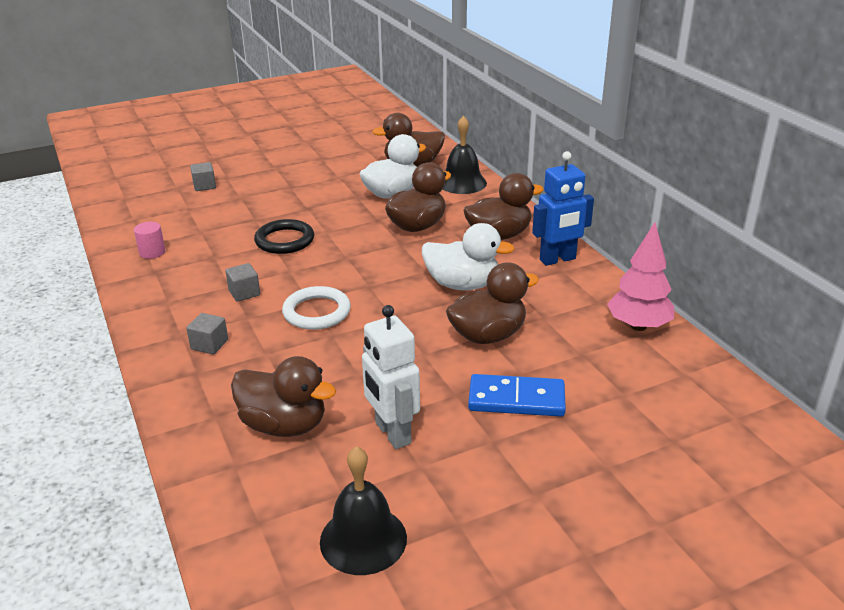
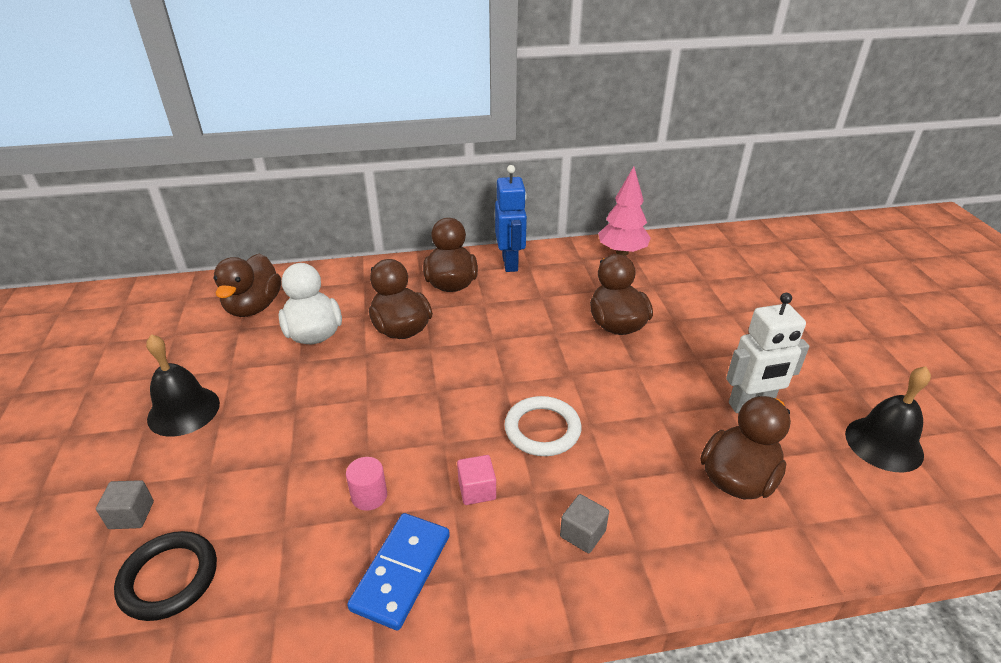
camera: 75 degrees left, 5 degrees up
pink cylinder [134,222,165,259] -> pink cylinder moved to [346,457,387,511]
grey cube [225,263,260,302] -> pink cube [457,455,496,505]
black ring [254,219,314,254] -> black ring moved to [114,531,217,621]
white duck [422,223,515,291] -> none
black bell [443,116,487,194] -> black bell moved to [146,334,220,437]
blue domino [468,374,566,417] -> blue domino moved to [347,513,450,631]

